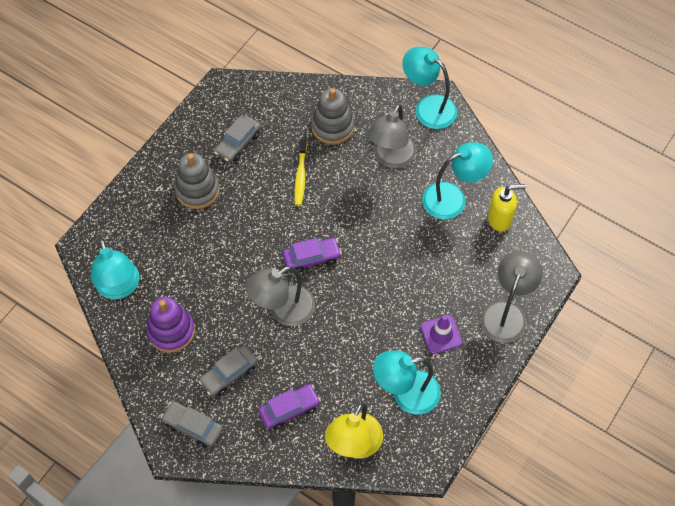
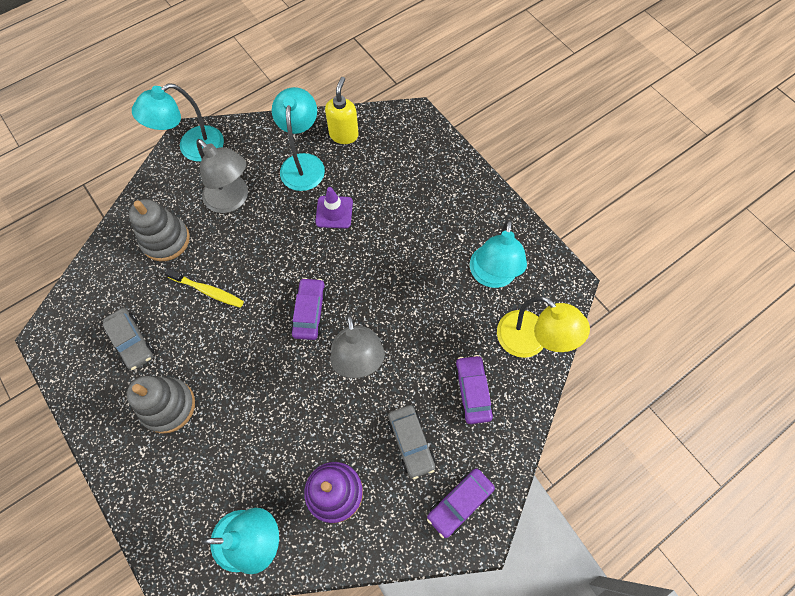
camera: 70 degrees left, 5 degrees up
grey car [160,401,223,448] -> purple car [427,469,495,538]
purple traffic cone [420,315,463,354] -> purple traffic cone moved to [315,187,353,228]
grey lamp [480,251,543,343] -> none

